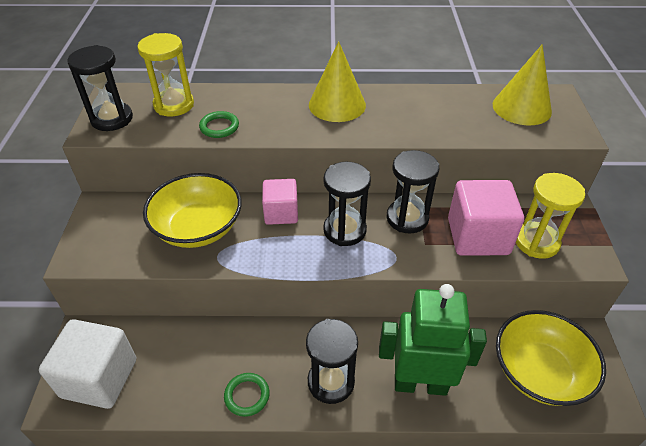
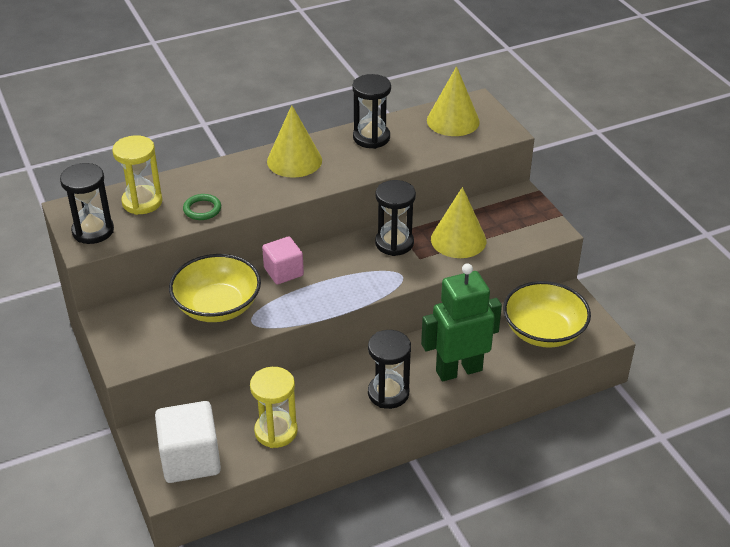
camera: 25 degrees left, 5 degrees down
green ring [224,373,270,417] -> none
black hourglass [323,162,371,246] -> black hourglass moved to [352,74,391,149]
pink cube [448,180,524,256] -> yellow cone [431,187,486,258]
yellow hourglass [516,173,585,259] -> yellow hourglass moved to [250,367,298,448]

